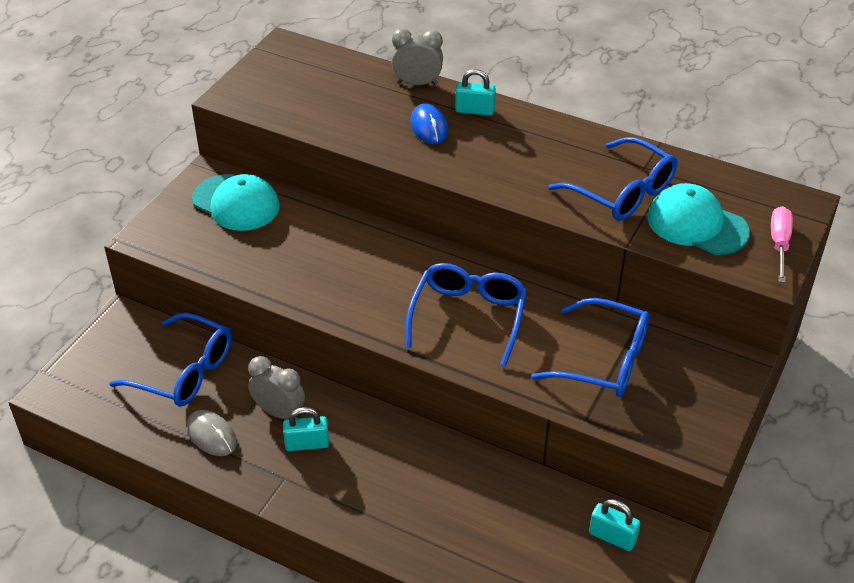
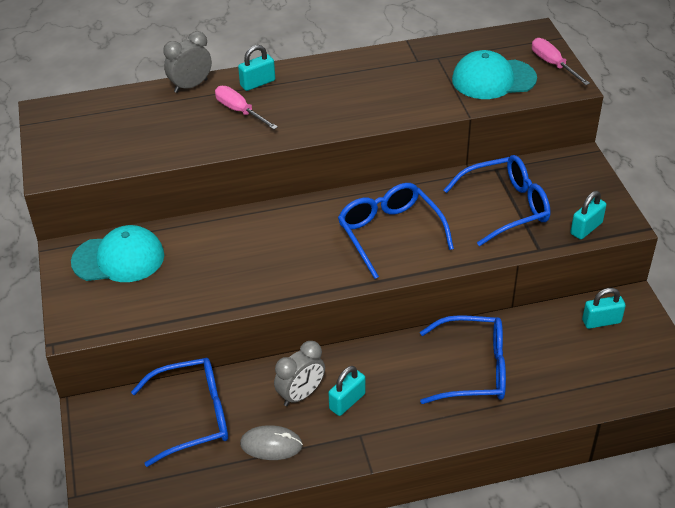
camera: 40 degrees left, 0 degrees up
grey clock [248,356,305,419] -> grey clock turned 150 degrees clockwise [274,341,325,406]
blue mouse [411,103,448,144] -> pink screwdriver [215,86,278,130]
blue glasses [548,137,677,221] -> blue glasses moved to [420,315,506,404]
none -> turquoise padlock [570,191,606,239]

